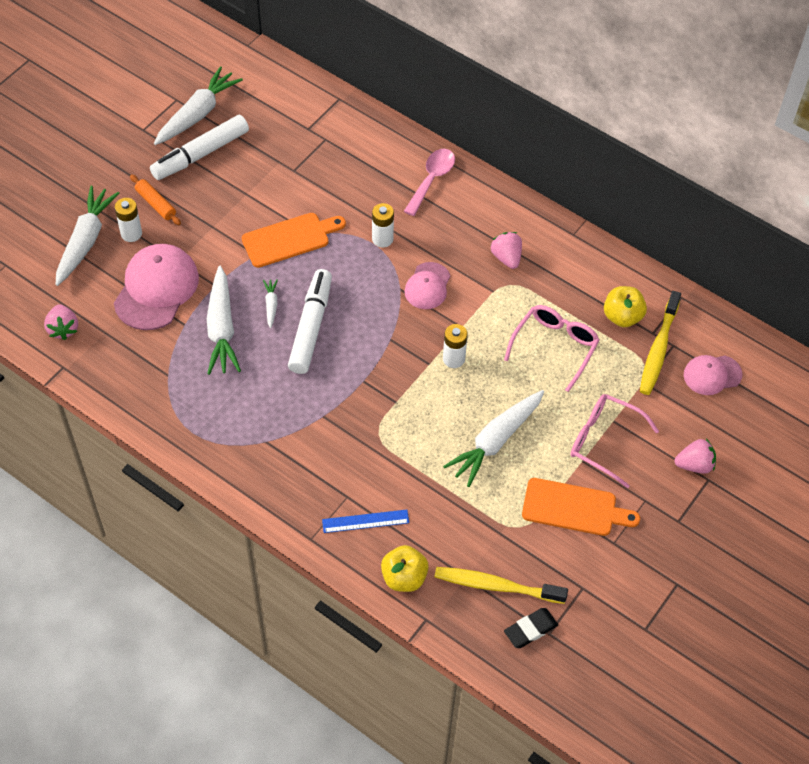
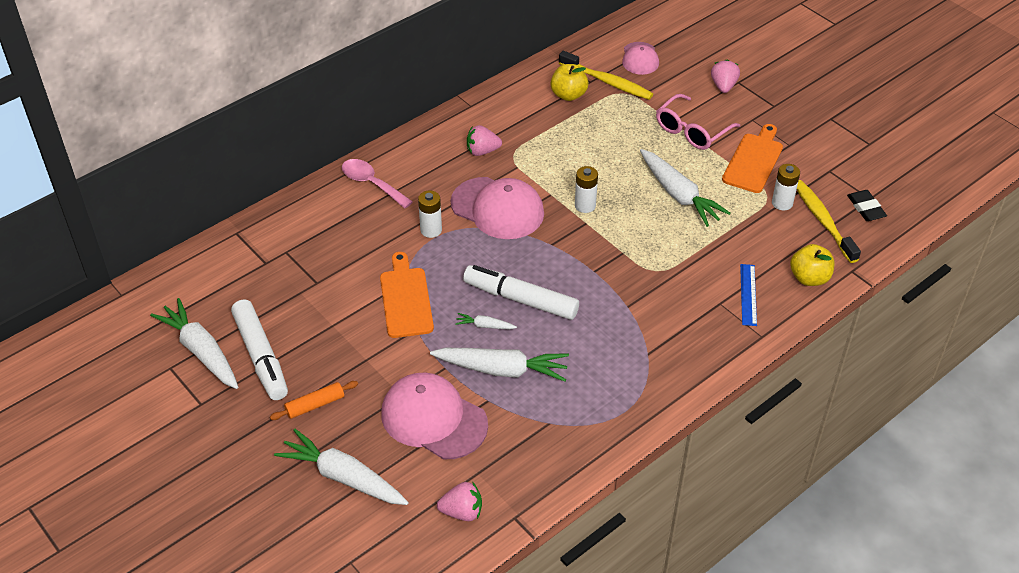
camera: 75 degrees left, 10 degrees down
white battery [115,198,142,242] -> white battery moved to [772,164,800,210]
pink cap [405,262,450,309] -> pink cap [451,177,544,239], size x1.74
yellow toothbrush [434,567,568,604] -> yellow toothbrush turned 135 degrees clockwise [797,180,861,263]
pink glasses [504,305,600,392] -> none

